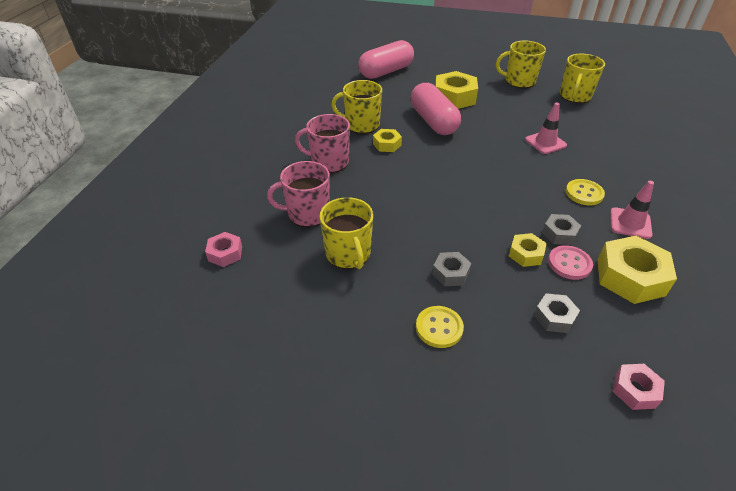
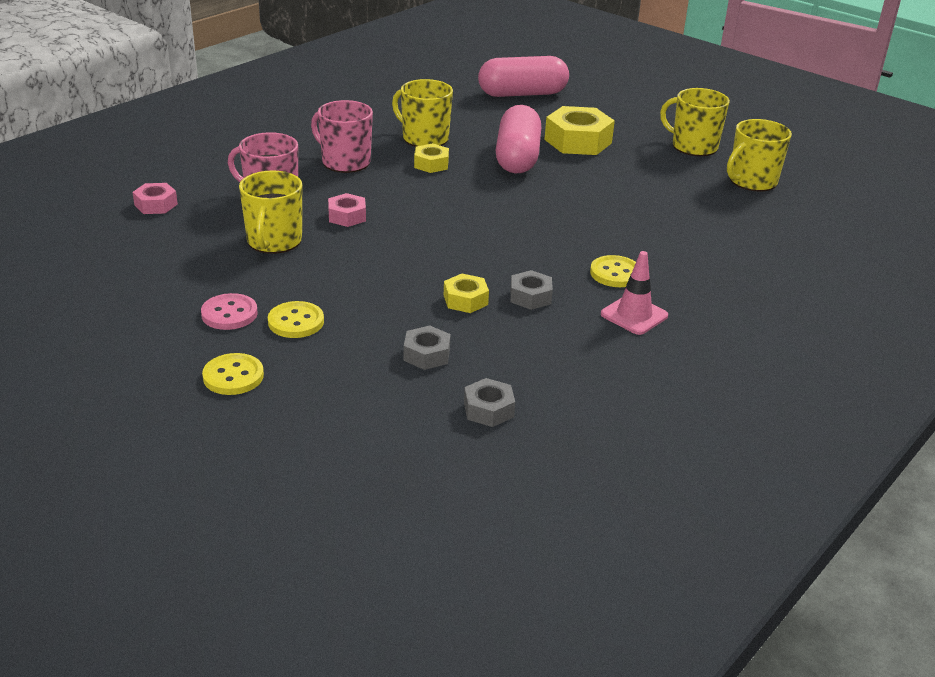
camera: 25 degrees right, 10 degrees down
grey nut [432,252,471,286] -> grey nut moved to [464,378,515,427]
pink traffic cone [525,103,567,154] -> none
pink button [548,245,593,280] -> pink button moved to [201,293,258,330]
yellow nut [597,236,677,304] -> none
pink nut [613,364,665,410] -> pink nut moved to [328,193,366,227]
none -> yellow button [202,353,264,395]

